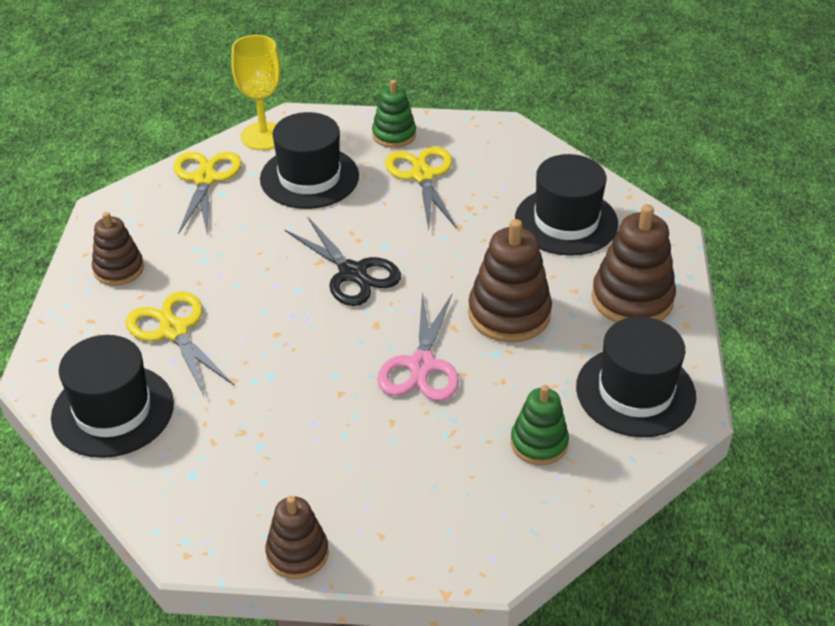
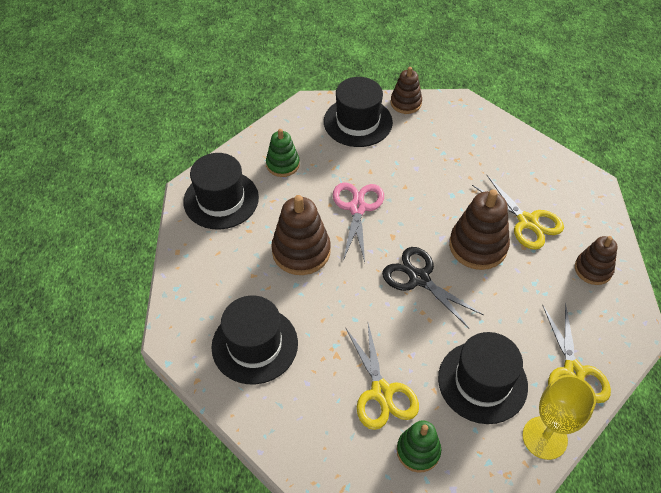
camera: 175 degrees right, 10 degrees up
black hat [51,335,174,458] -> black hat moved to [324,77,393,147]
brown stacking toy [592,204,676,322] -> brown stacking toy moved to [449,190,510,270]

